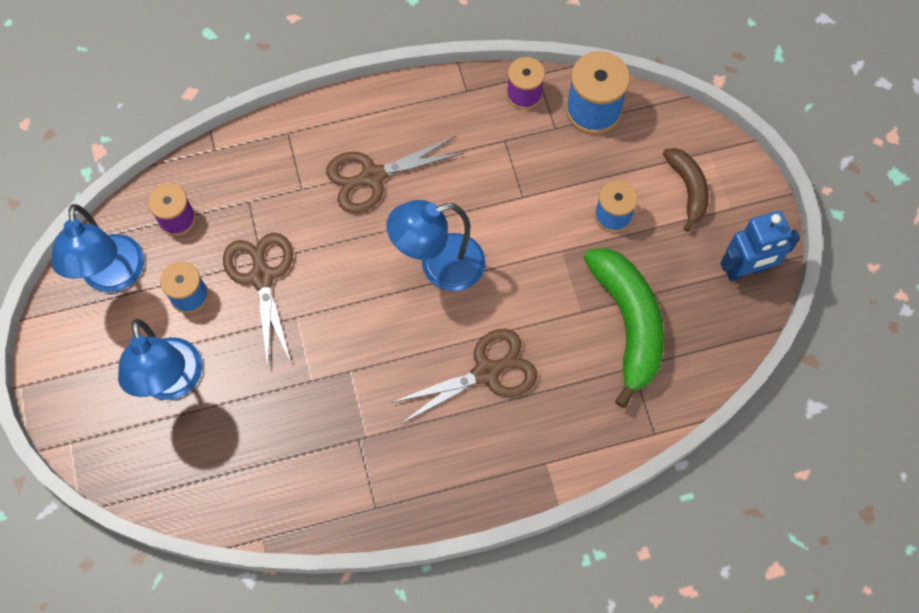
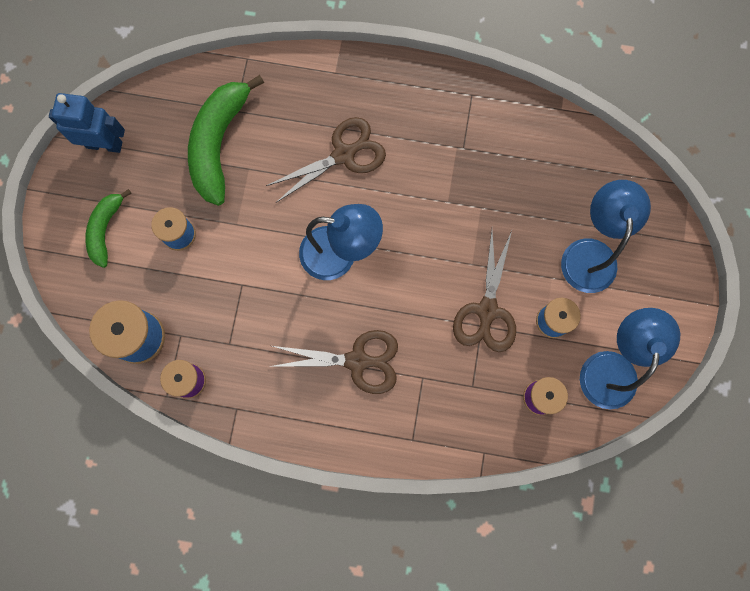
camera: 155 degrees left, 10 degrees up
brown scissors [390,329,537,424] -> brown scissors turned 150 degrees clockwise [266,117,386,203]
brown banana [663,148,709,232] -> green banana [85,189,132,268]

